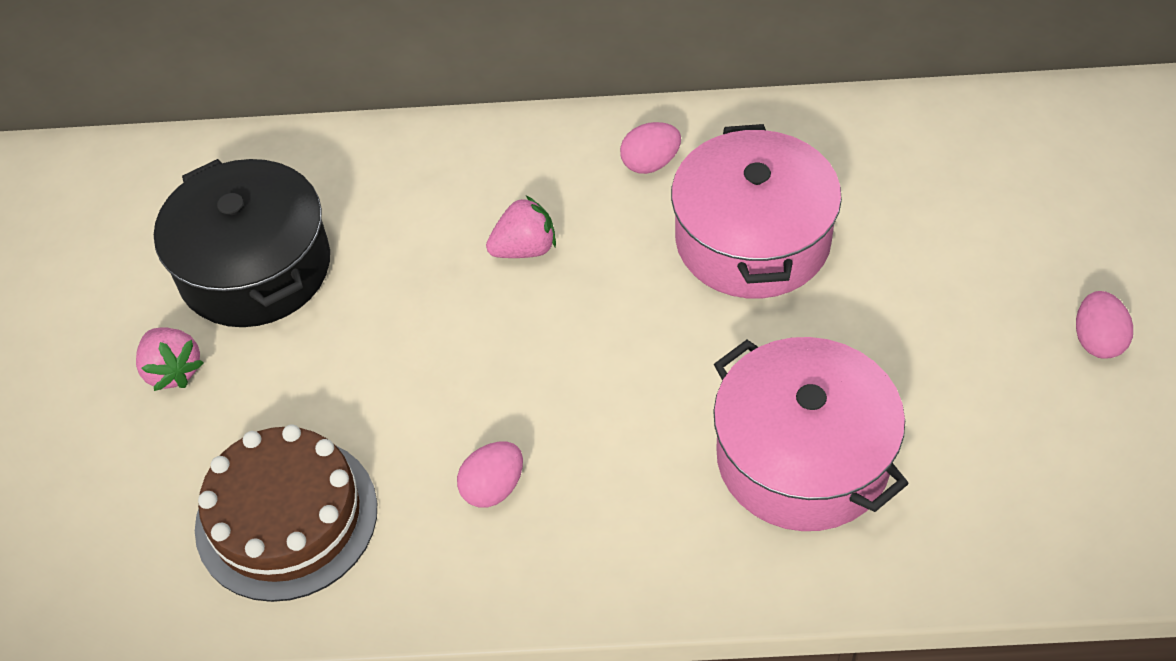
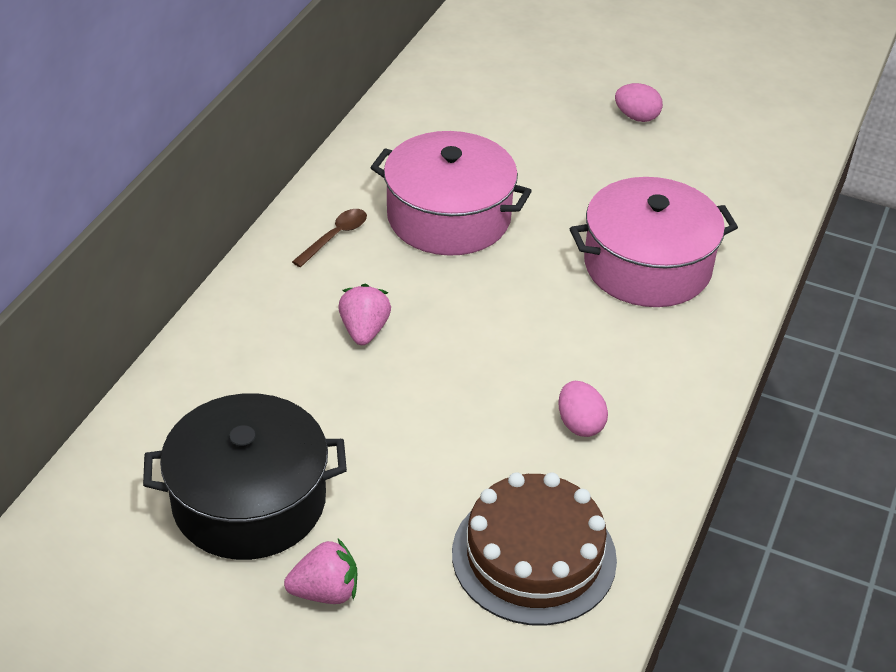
camera: 70 degrees left, 10 degrees down
pink egg [620,122,681,174] -> brown spoon [292,209,367,267]

